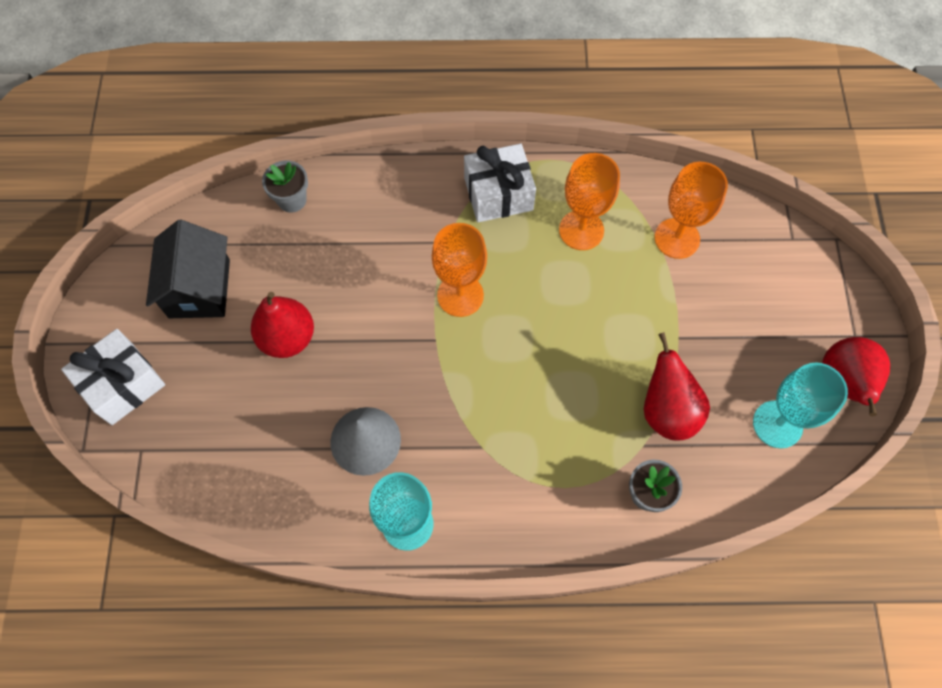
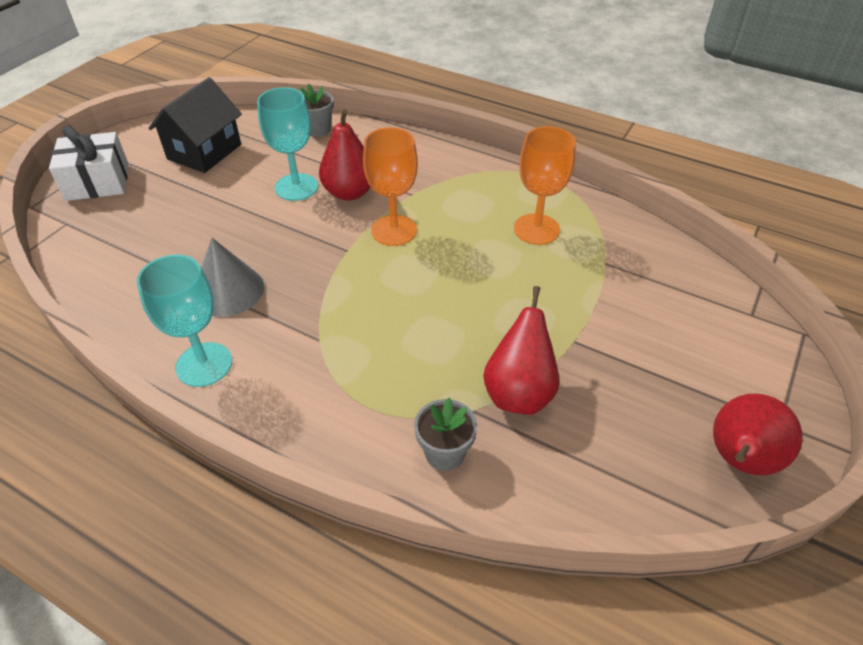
camera: 30 degrees right, 20 degrees down
red pear [251,292,314,358] -> red pear moved to [319,109,370,201]
white gift [464,144,536,222] -> none
orange goblet [655,162,728,259] -> none
turquoise goblet [753,362,848,448] -> turquoise goblet moved to [257,87,318,201]

